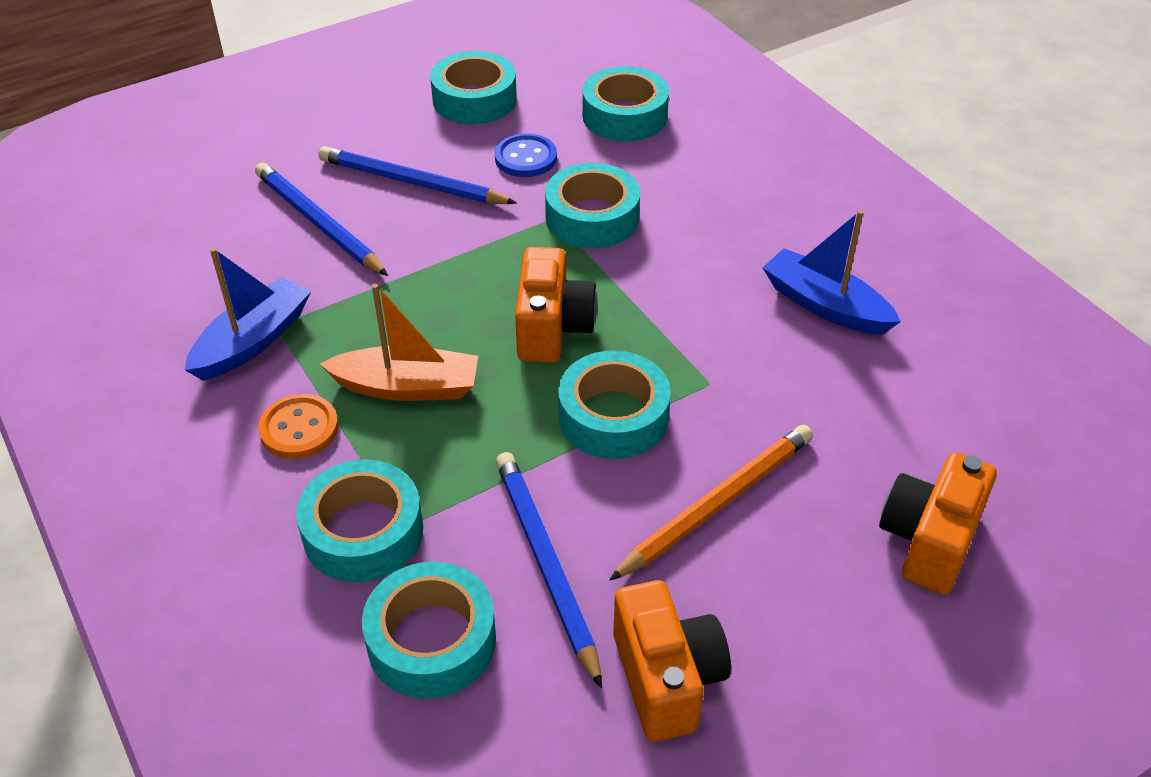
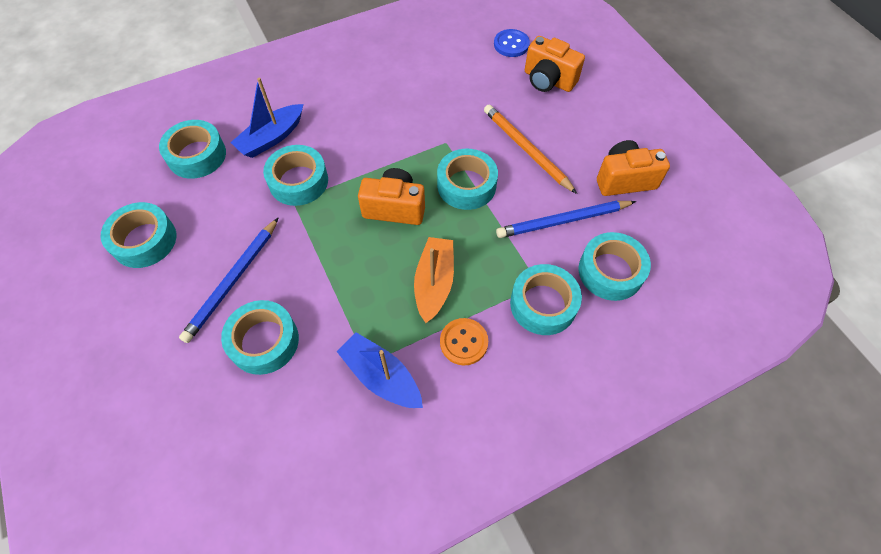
camera: 85 degrees left, 15 degrees up
blue pencil [255,163,388,276] -> turquoise tape [221,300,299,375]
blue button [495,133,557,177] -> blue button moved to [494,29,530,57]
blue boat [763,210,901,335] -> blue boat moved to [230,78,303,158]

